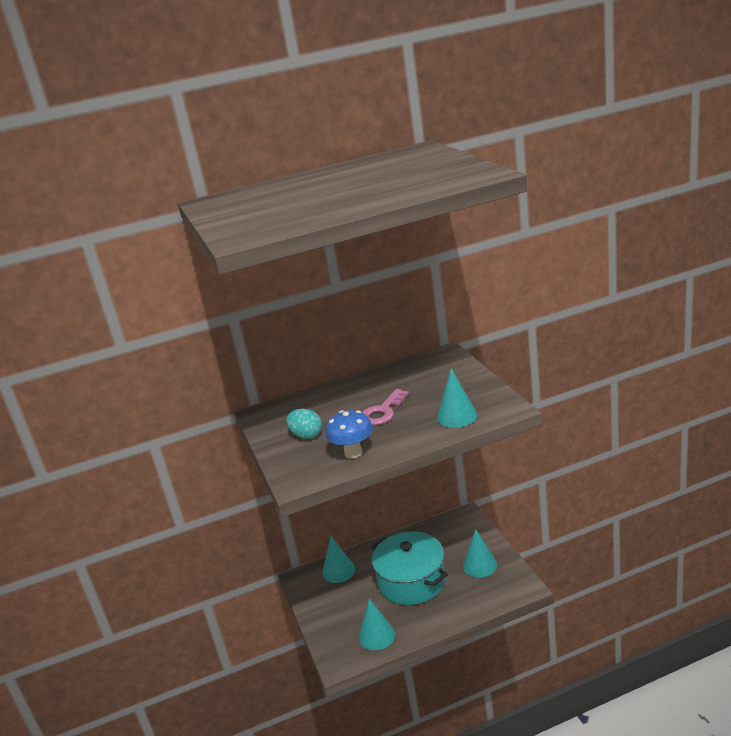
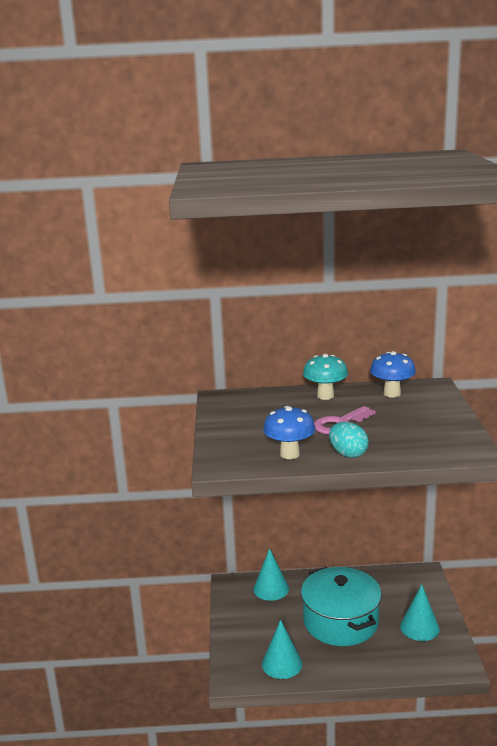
camera: 15 degrees right, 5 degrees down
turquoise egg [286,409,322,439] -> turquoise egg moved to [329,422,369,458]
turquoise cone [437,368,478,428] -> none
none -> turquoise mushroom [303,354,348,400]
none -> blue mushroom [370,351,416,397]

